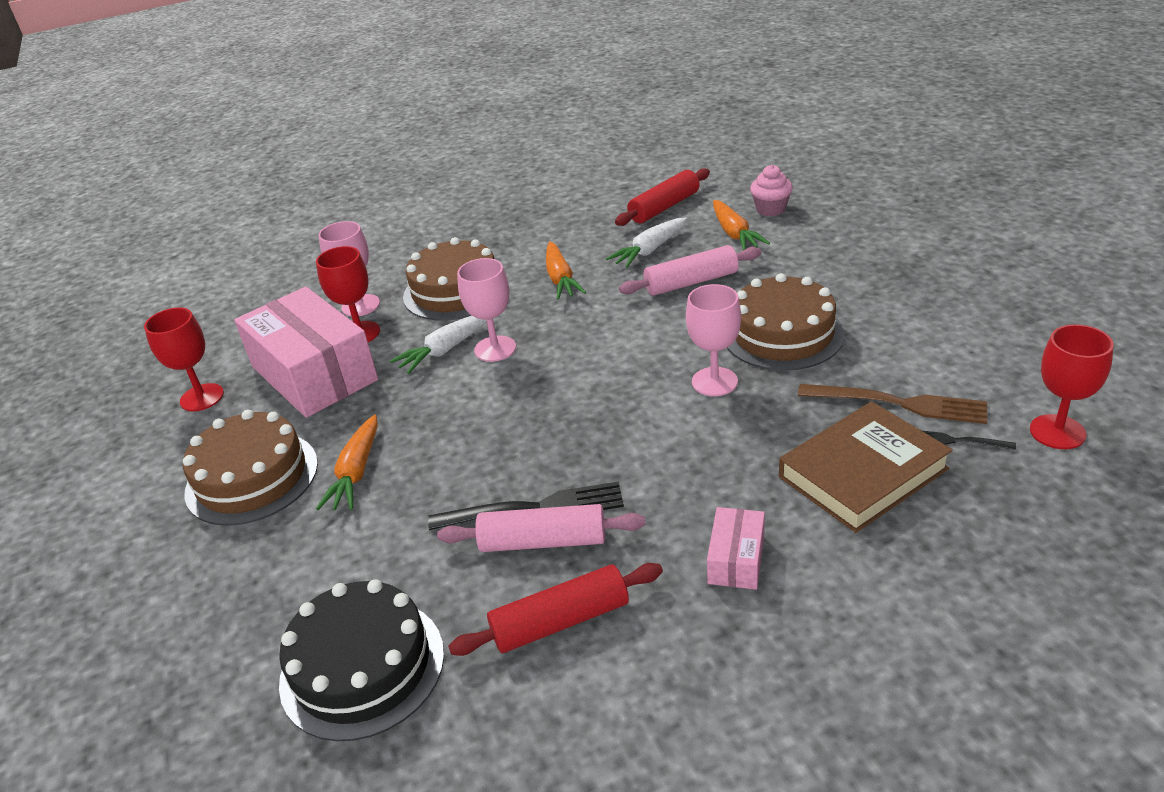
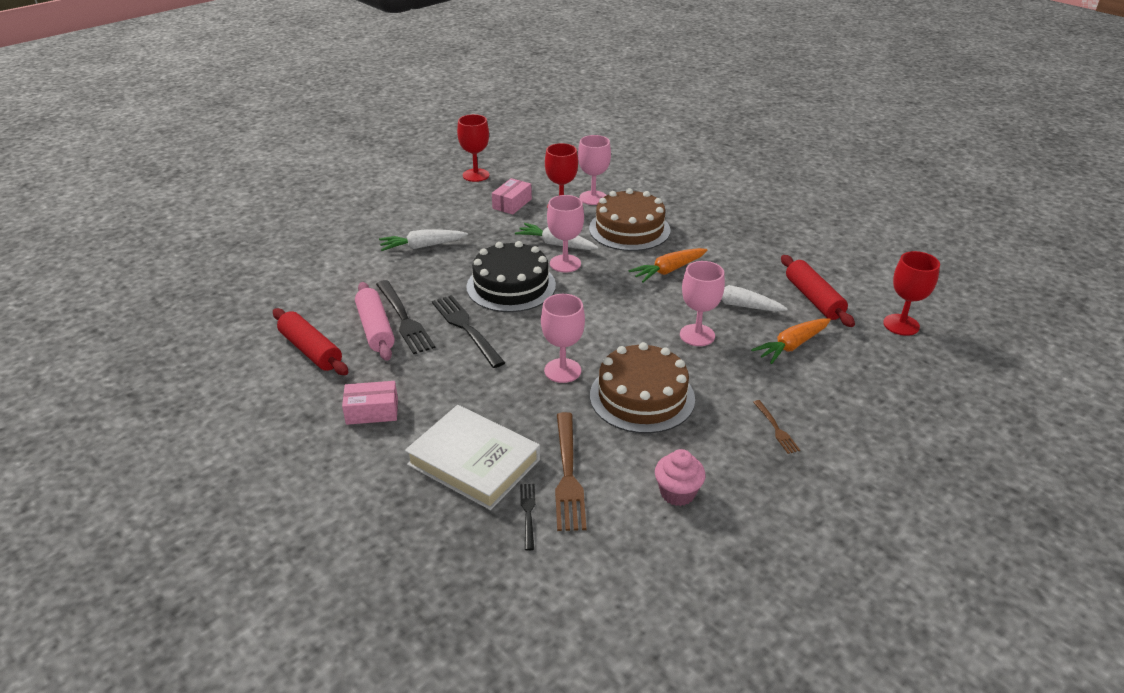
camera: 65 degrees right, 0 degrees up
brown cake [183,410,318,525] -> none
pink box [234,287,378,418] -> pink box [492,178,532,215], size x0.45
black cake [279,579,444,741] -> black cake moved to [466,241,556,312]
orange carrot [316,415,378,510] -> white carrot [379,229,468,251]
red rolling pin [615,168,710,226] -> red rolling pin turned 45 degrees clockwise [781,255,855,327]
pink rolling pin [619,245,761,296] -> pink goblet [680,261,725,346]
pink cupcake [750,165,793,216] -> pink cupcake moved to [655,449,706,506]
brown book [779,401,953,533] -> white book [405,405,540,510]
red goblet [1030,324,1114,449] -> red goblet moved to [883,251,940,336]
none -> black fork [432,295,505,368]
none -> brown fork [753,400,800,454]

